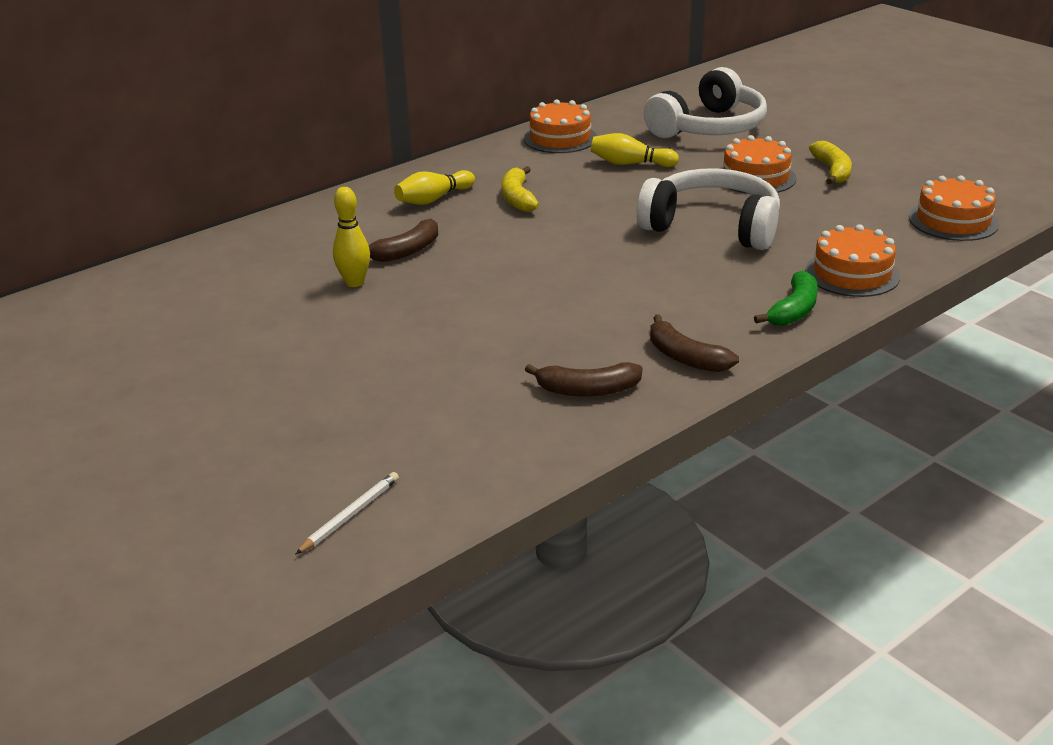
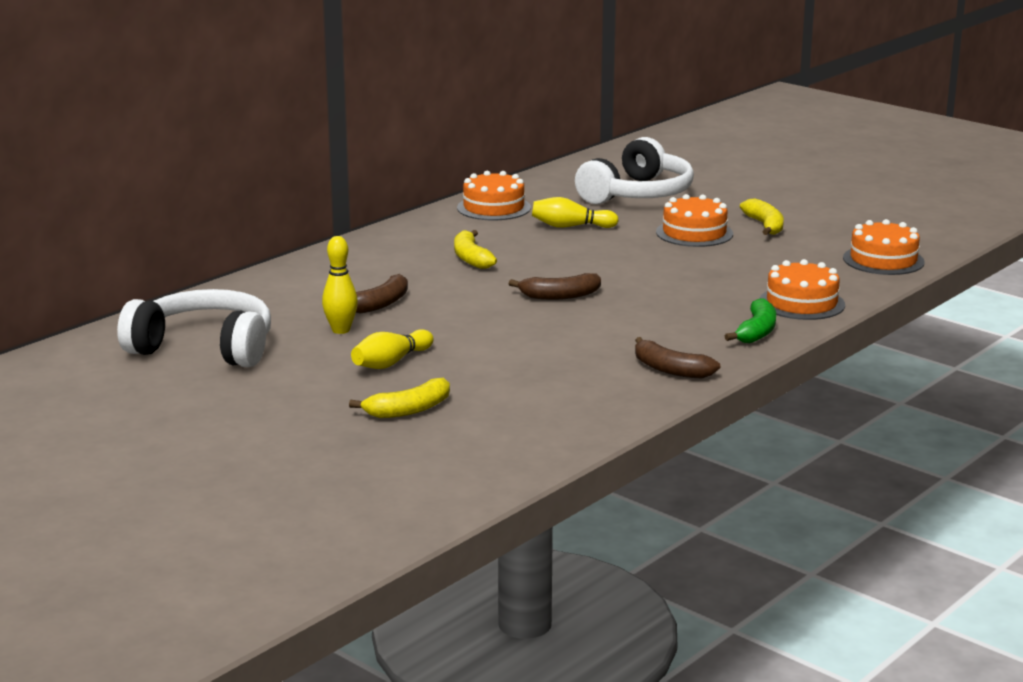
camera: 10 degrees left, 10 degrees down
white pencil [296,472,399,554] -> none
yellow bowling pin [394,170,475,205] -> yellow bowling pin moved to [351,329,434,369]
brown banana [525,362,643,397] -> brown banana moved to [509,273,601,300]
white headphones [636,169,780,250] -> white headphones moved to [117,289,271,367]
none -> yellow banana [349,378,450,418]

